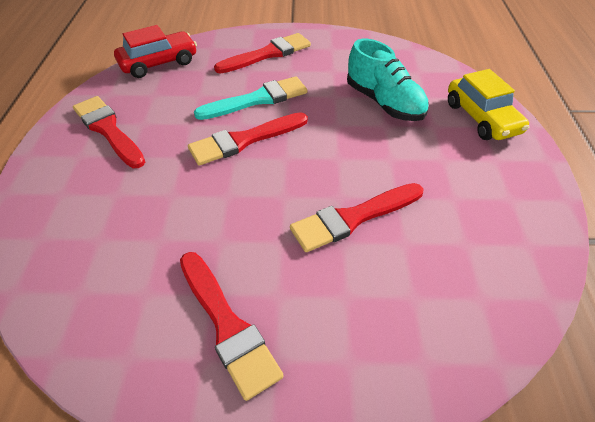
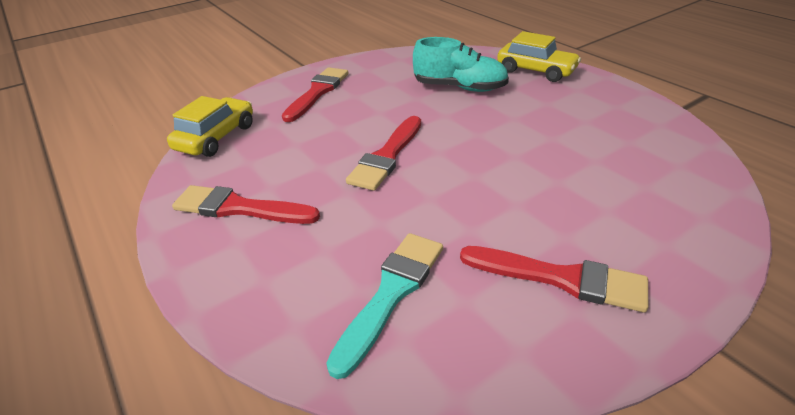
camera: 35 degrees left, 10 degrees down
red car [114,25,197,78] -> yellow car [167,96,253,157]
turquoise brush [194,76,307,120] -> turquoise brush moved to [326,233,443,379]
red brush [290,183,423,252] -> none

